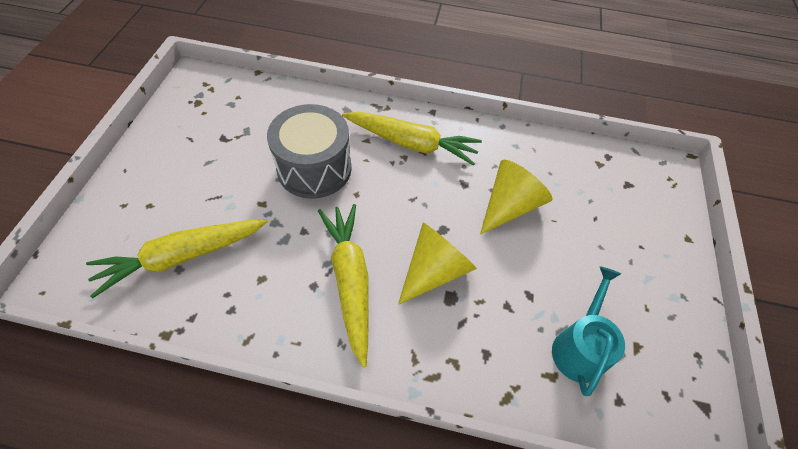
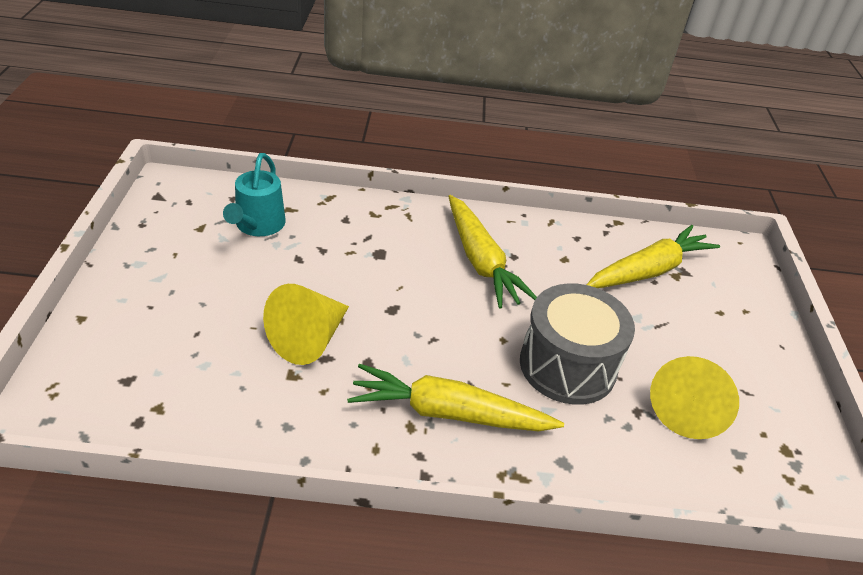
camera: 170 degrees right, 15 degrees down
yellow cone [398,223,477,305] -> yellow cone moved to [650,356,739,439]

